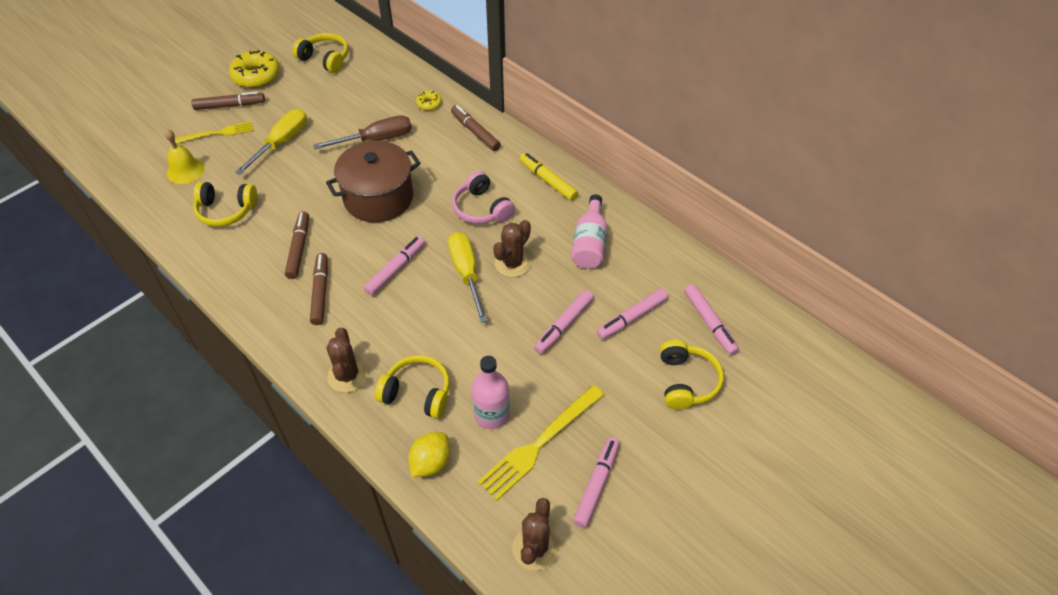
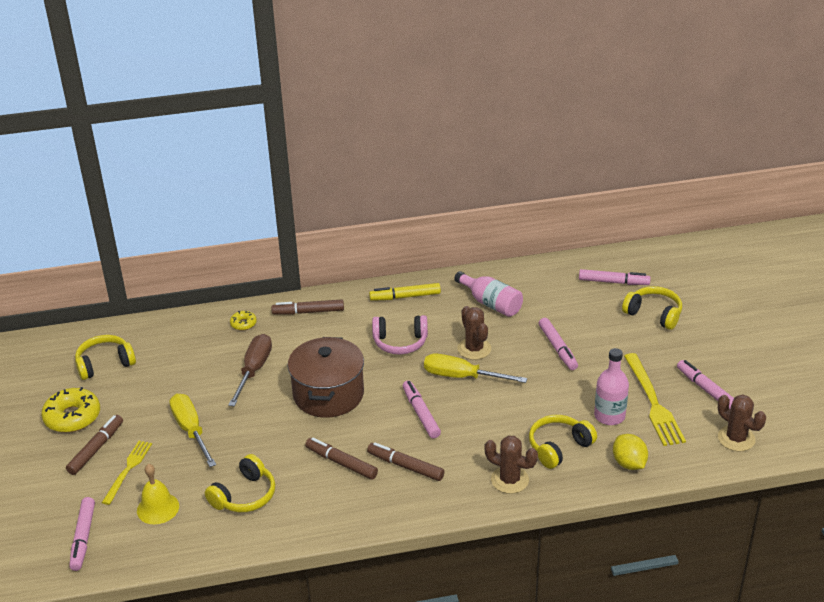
camera: 55 degrees left, 15 degrees down
pink marker [596,288,668,340] -> pink marker moved to [69,497,95,571]

